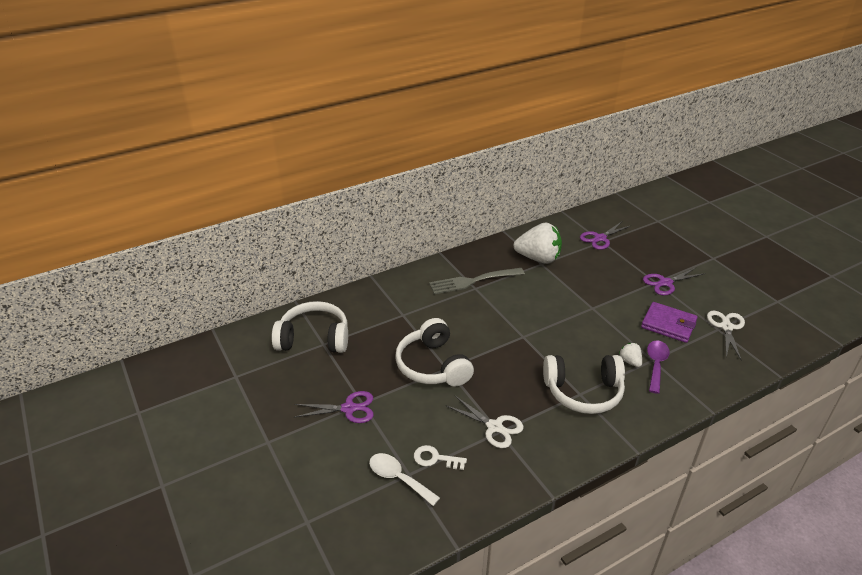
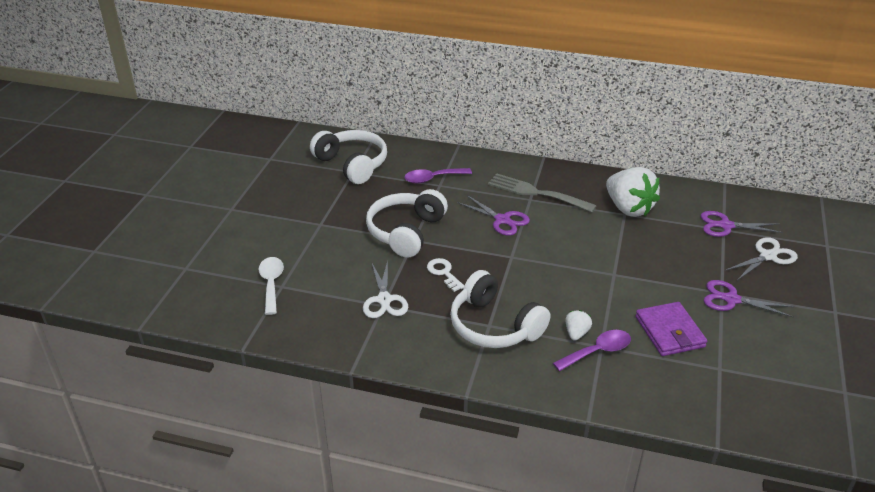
camera: 45 degrees right, 0 degrees up
purple scissors [295,391,374,423] -> purple scissors moved to [457,195,530,236]
white key [414,445,467,470] -> white key moved to [427,258,464,292]
white scissors [707,311,745,360] -> white scissors moved to [724,237,798,280]
none -> purple spoon [404,168,472,184]

